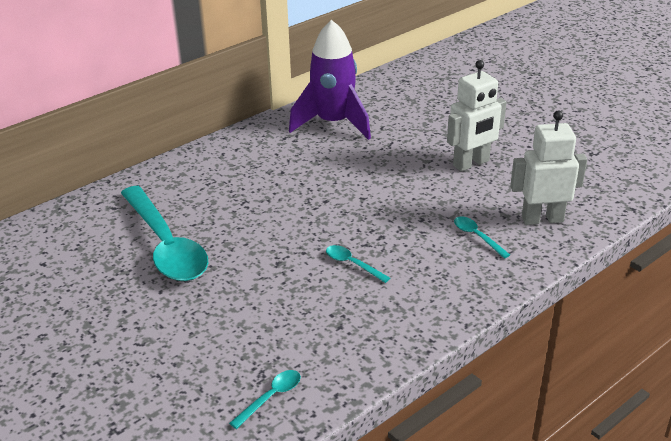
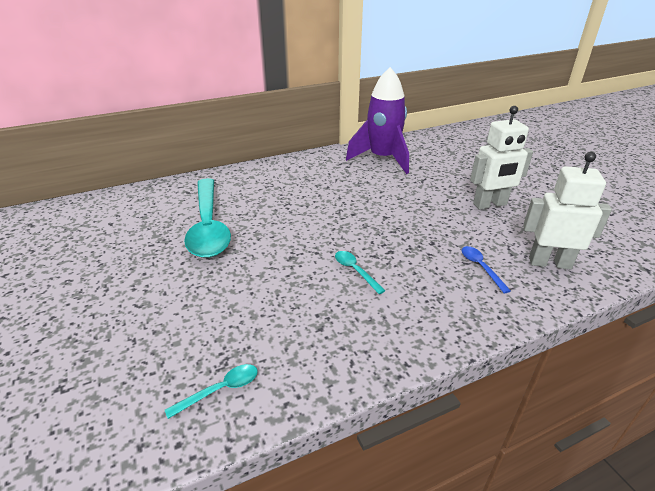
camera: 15 degrees right, 0 degrees up
turquoise spoon [454,216,510,259] -> blue spoon [462,246,511,293]

